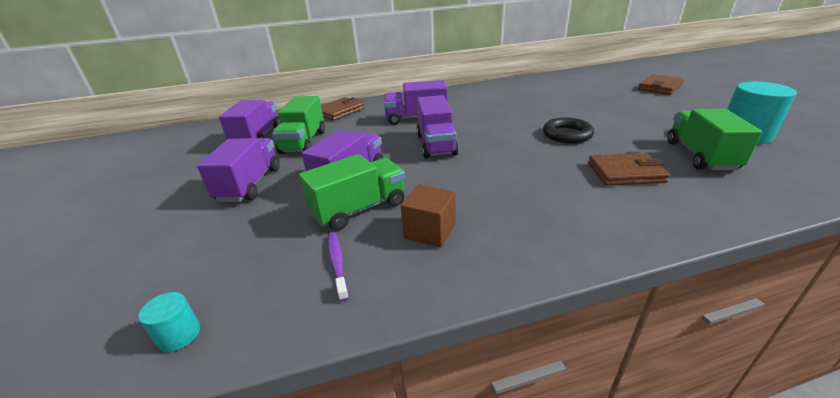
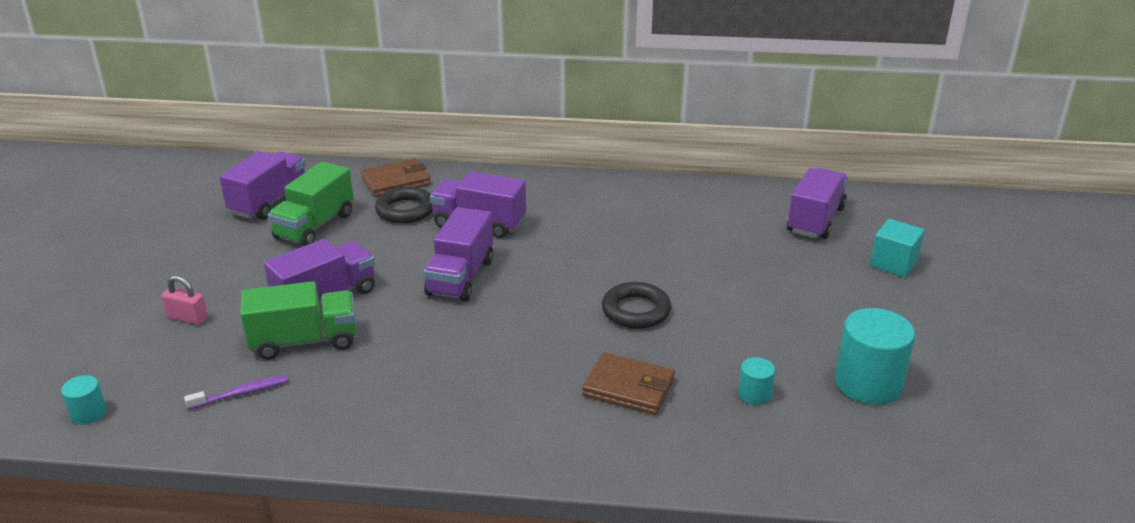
camera: 20 degrees right, 0 degrees up
purple truck [197,138,280,202] -> purple truck moved to [787,168,848,239]
purple toothbrush [327,232,349,302] -> purple toothbrush turned 60 degrees clockwise [184,375,289,410]
brown cube [401,184,456,248] -> none
brown wallet [638,74,684,95] -> turquoise cube [870,219,925,277]
green truck [667,109,762,170] -> turquoise cylinder [738,357,775,405]
none -> pink padlock [162,276,208,325]
none -> black ring [375,187,433,224]

